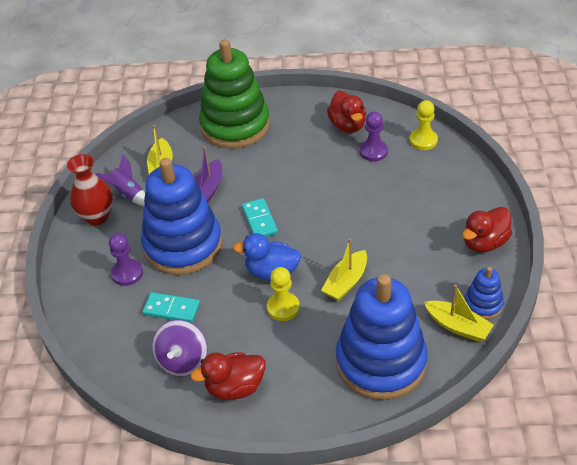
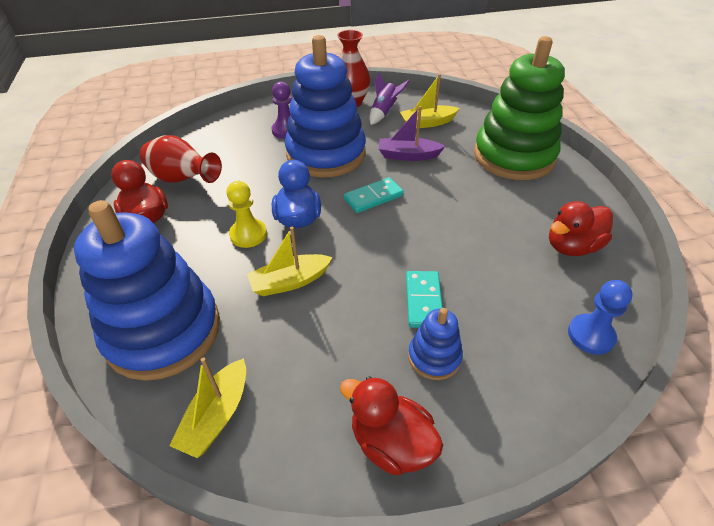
camera: 75 degrees right, 0 degrees up
turquoise domino [142,292,200,323] -> turquoise domino moved to [406,271,443,328]
purple spinning top [152,320,208,377] -> red vase [140,135,222,183]
yellow boat [321,239,367,301] -> yellow boat turned 45 degrees counterclockwise [247,227,333,296]
purple pawn [360,111,388,161] -> none
yellow pawn [410,100,438,150] -> blue pawn [568,280,633,355]
blue stacking toy [465,267,504,319] -> blue stacking toy moved to [408,308,463,380]

